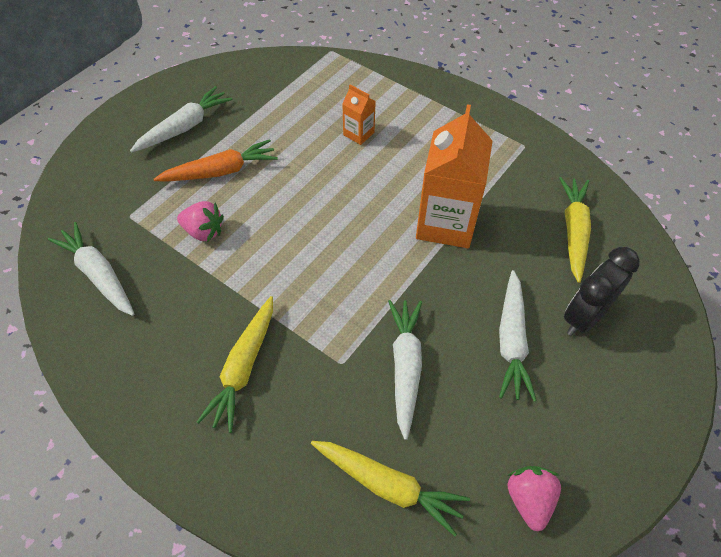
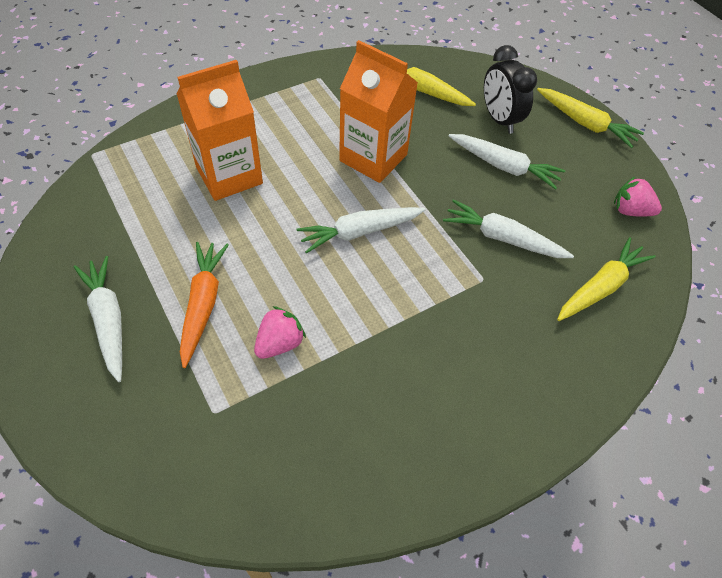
camera: 70 degrees left, 0 degrees up
white carrot [48,222,135,316] -> white carrot moved to [297,207,426,254]
yellow carrot [197,296,273,433] -> yellow carrot moved to [537,88,644,148]
orange carton [342,84,376,145] -> orange carton [177,60,263,201], size x2.11

